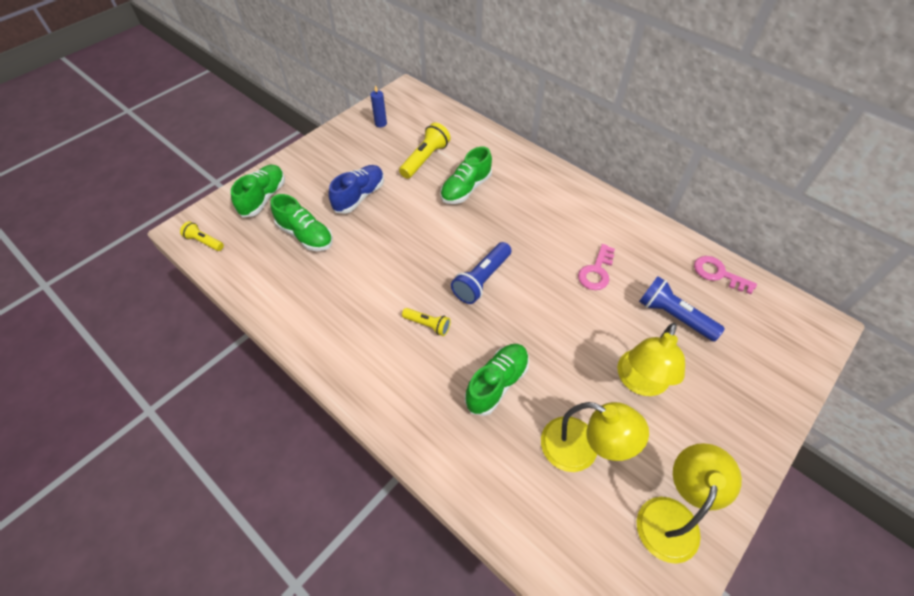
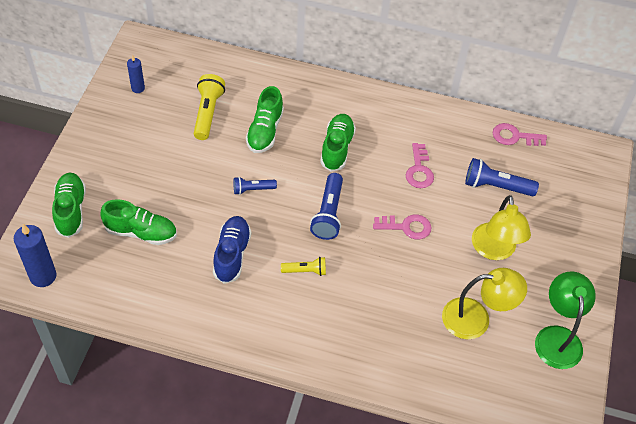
camera: 30 degrees left, 0 degrees up
yellow flashlight [180,221,224,251] -> blue candle [14,224,57,287]
blue shoe [329,165,384,214] -> blue shoe moved to [213,216,251,284]
green shoe [465,344,529,416] -> green shoe moved to [320,114,356,172]
yellow lamp [637,443,742,564] -> green lamp [535,272,596,369]
none -> blue flashlight [233,177,277,195]
none -> pink key [373,214,432,239]

